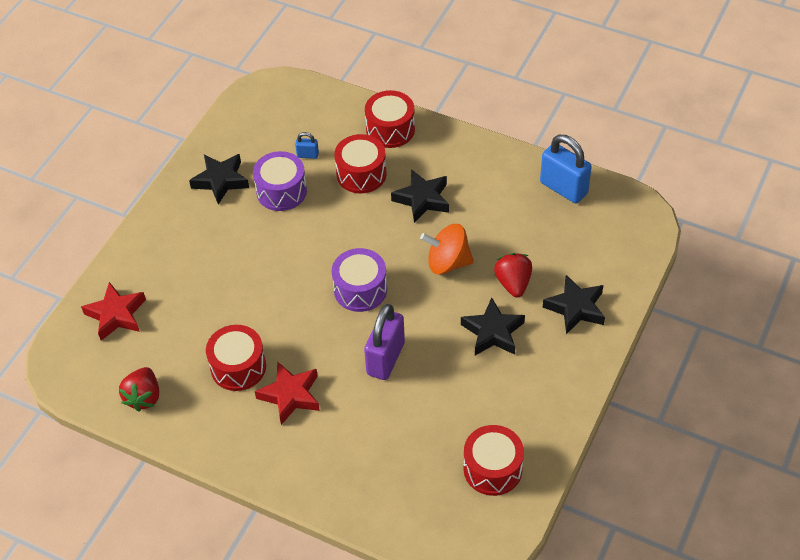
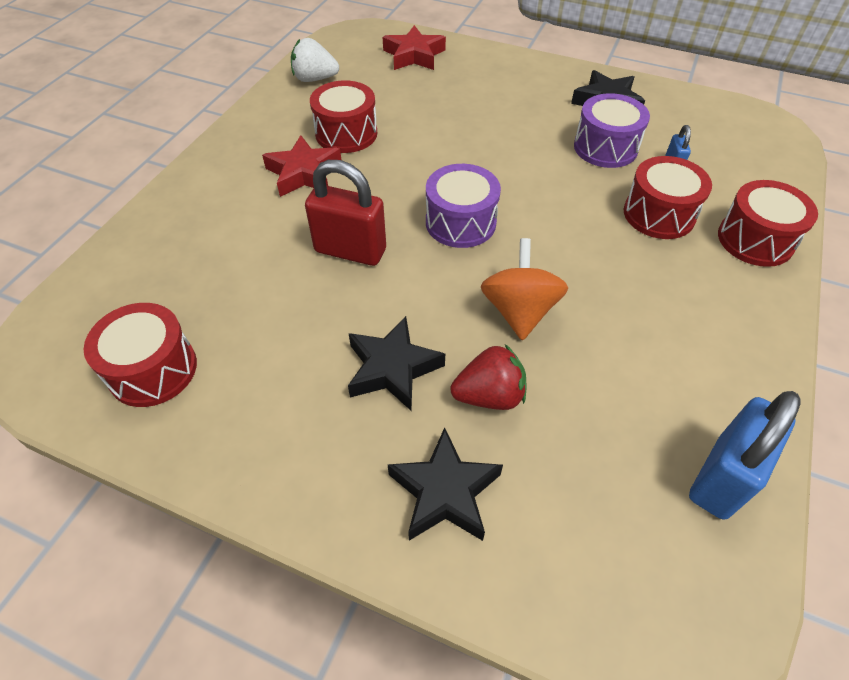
camera: 85 degrees right, 0 degrees up
red strawberry [119,367,159,412] -> white strawberry [291,38,339,82]
purple padlock [364,304,405,380] -> red padlock [305,160,386,266]
black star [391,169,449,223] -> none

